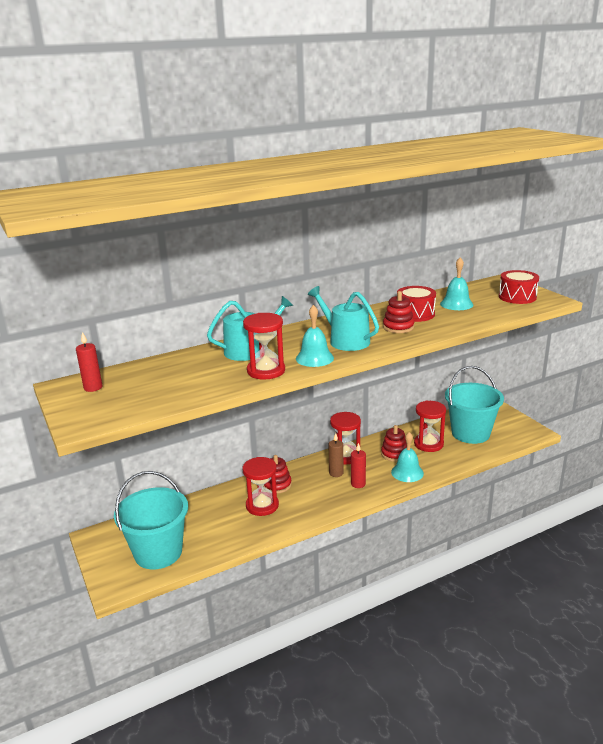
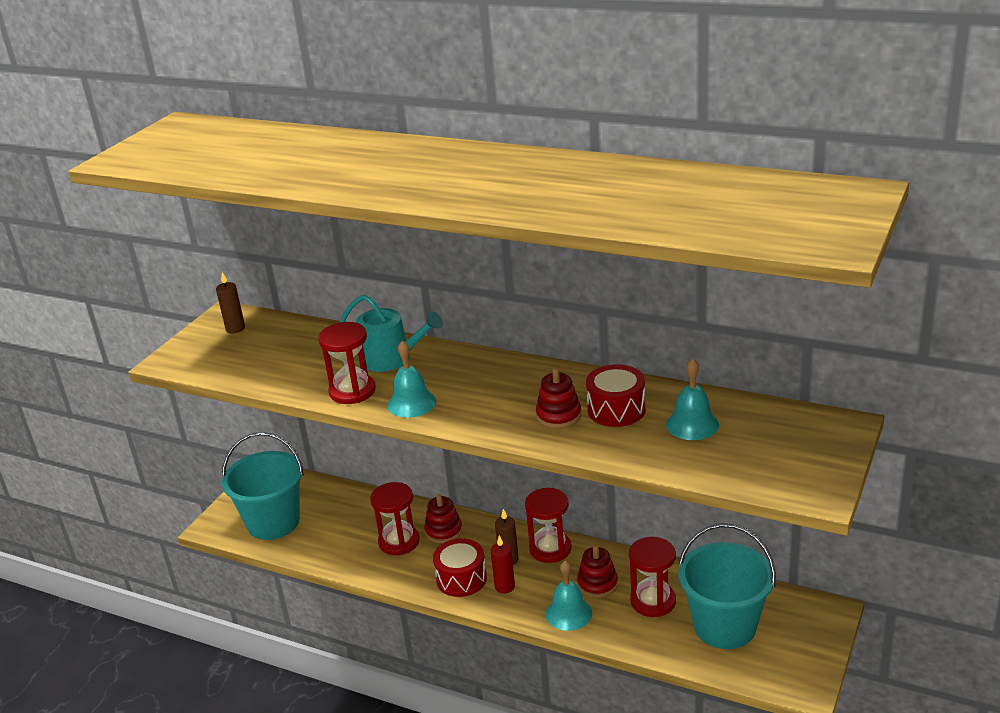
camera: 55 degrees right, 5 degrees up
red candle [76,332,103,392] -> brown candle [216,272,245,333]
turquoise watering can [308,286,379,351] -> none
red drum [499,270,539,304] -> red drum moved to [433,538,487,597]

